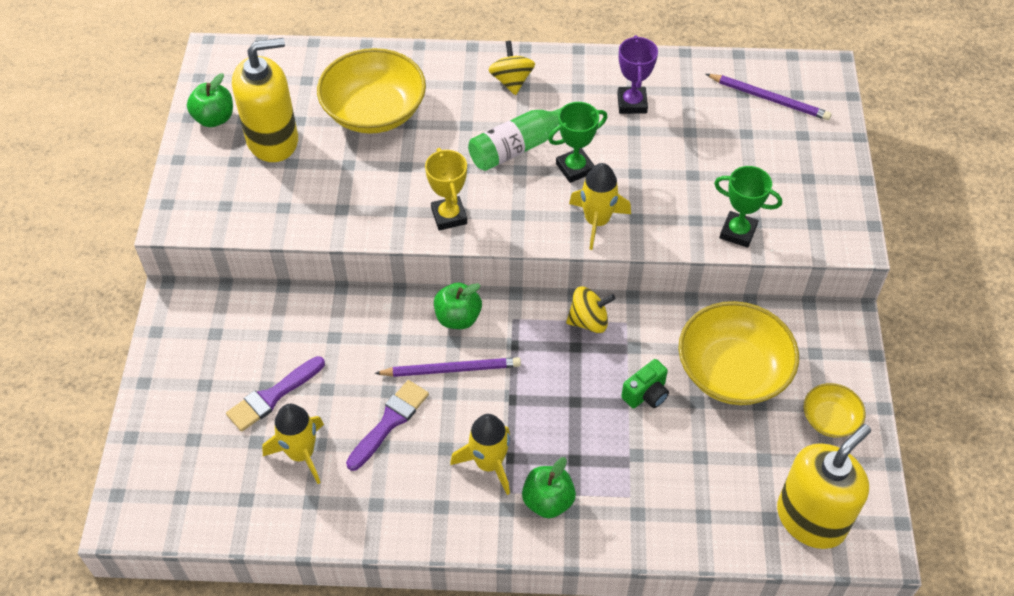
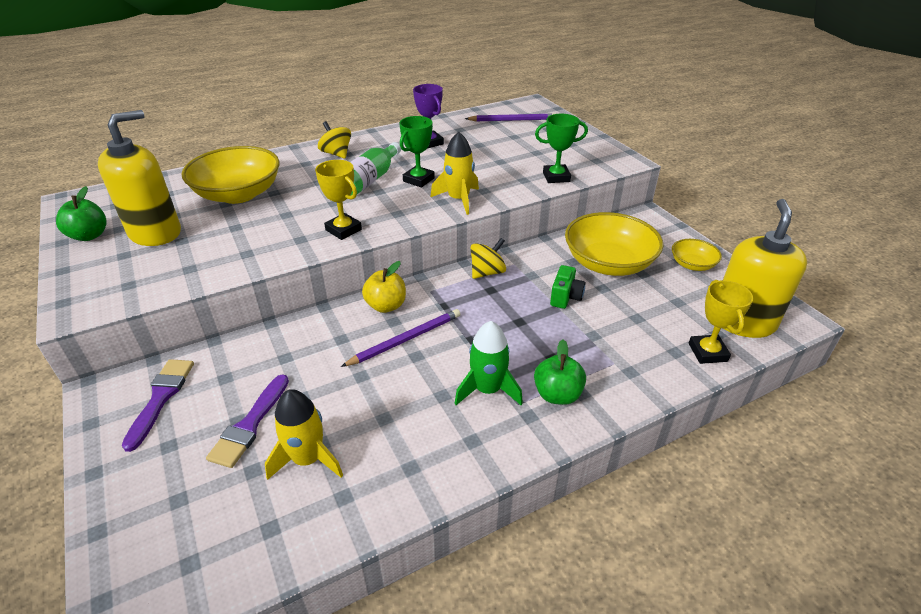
camera: 30 degrees left, 15 degrees down
purple brush [346,380,429,471] -> purple brush moved to [122,359,194,452]
green apple [434,283,482,329] -> yellow apple [362,261,406,313]
yellow rocket [450,414,510,495] -> green rocket [454,321,523,405]
none -> yellow trophy [689,280,753,364]

